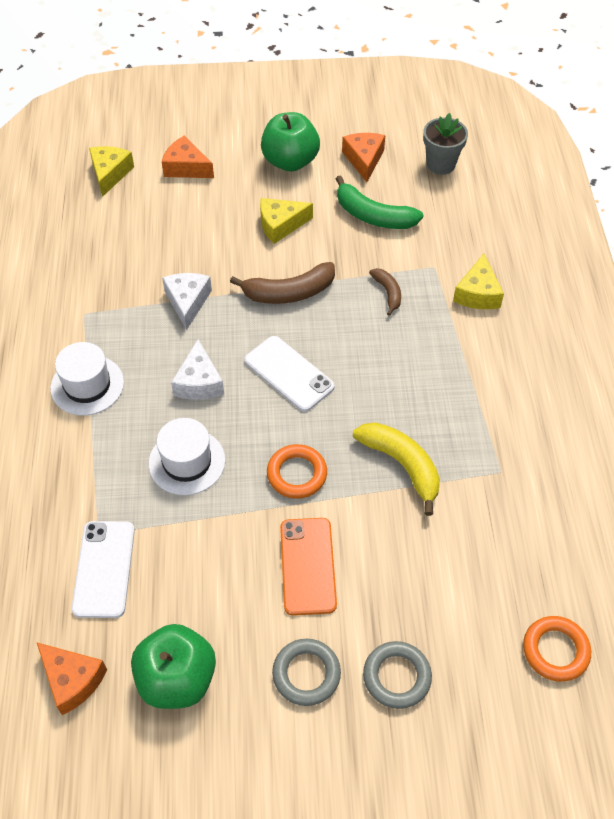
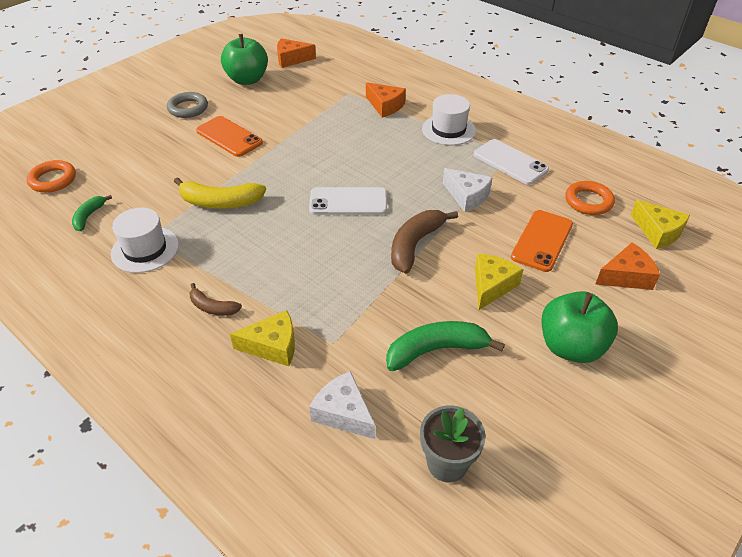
camera: 135 degrees right, 10 degrees down
white phone [72,521,135,618] -> white phone moved to [474,139,549,185]
white hat [149,418,225,495] -> white hat moved to [111,208,179,273]
white cheese [171,339,224,400] -> white cheese moved to [309,371,376,439]
orange ring [267,444,327,499] -> orange ring moved to [565,181,615,215]
orange cheese [342,133,385,182] -> orange cheese moved to [366,82,406,118]
grey ring [363,641,432,709] -> none
brown banana [369,268,401,316] -> brown banana moved to [190,283,242,316]
yellow cheese [453,254,504,309] -> yellow cheese turned 120 degrees clockwise [230,310,295,366]
none -> green banana [72,195,112,231]
none -> orange phone [511,210,573,272]

